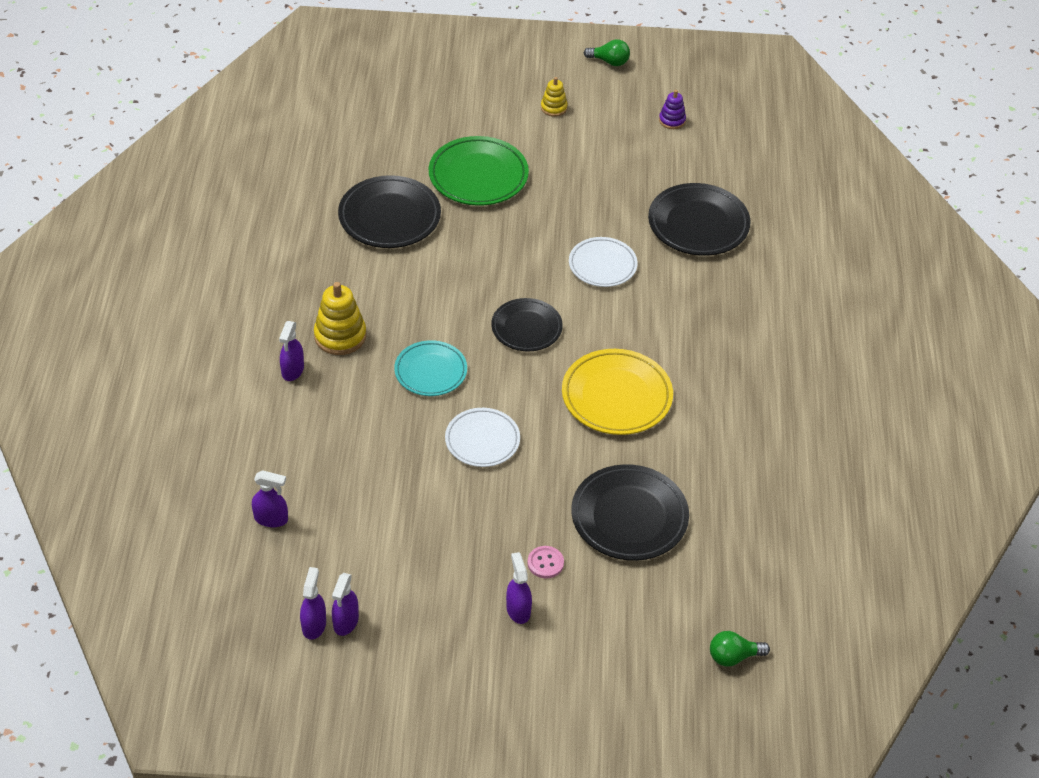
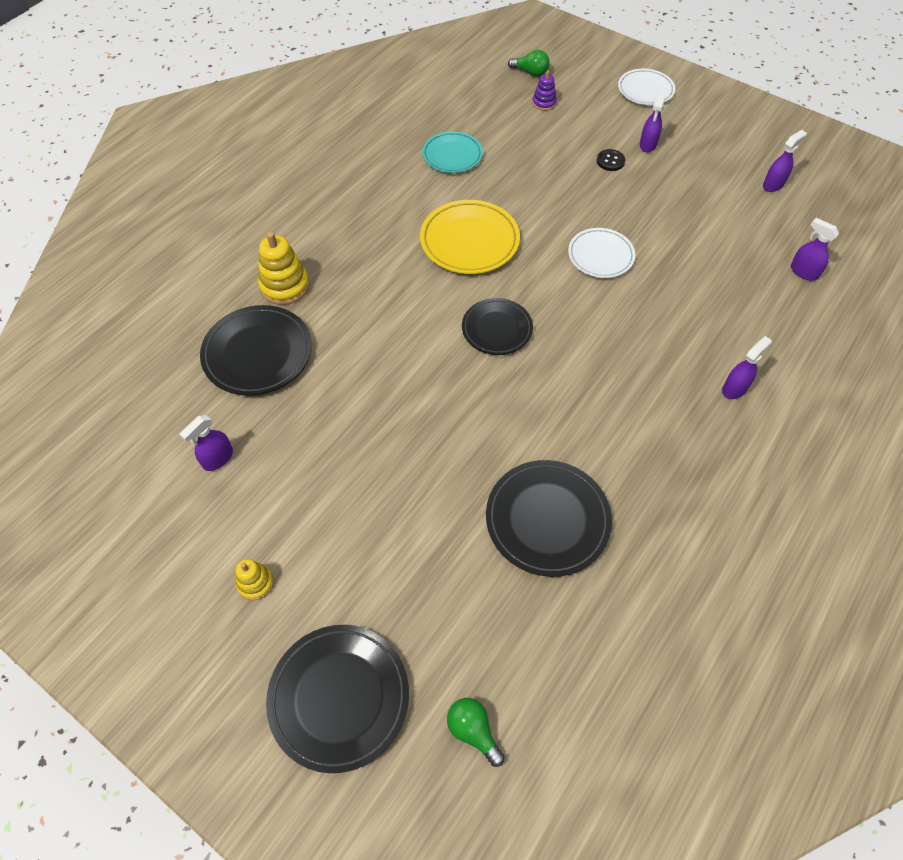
camera: 145 degrees left, 10 degrees up
purple spray bottle [300,567,326,640] -> purple spray bottle moved to [180,415,233,471]
yellow stacking toy [314,282,366,355] -> yellow stacking toy moved to [258,232,310,305]
turquoise plate [394,340,467,396] -> turquoise plate moved to [422,131,483,173]
green plate [429,136,529,206] -> none
pink button [528,546,564,578] -> black button [597,149,625,171]
white plate [569,237,638,287] -> white plate moved to [618,69,675,105]
black plate [571,464,689,561] -> black plate moved to [266,625,409,773]
green light bulb [584,39,630,66] -> green light bulb moved to [447,698,505,767]
purple stacking toy [659,90,686,129] -> purple stacking toy moved to [532,71,557,111]

